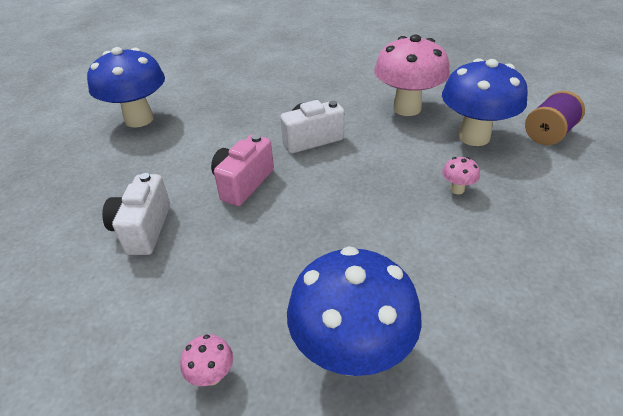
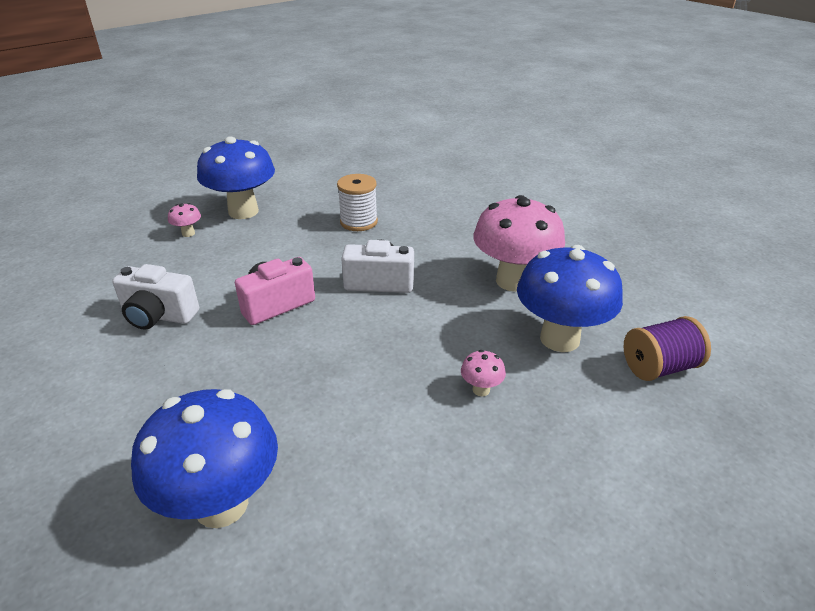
camera: 25 degrees right, 5 degrees down
white camera [102,173,170,255] -> white camera turned 105 degrees counterclockwise [112,264,199,330]
pink mushroom [180,334,233,386] -> pink mushroom moved to [168,203,201,237]
none -> white spool [337,174,378,231]

